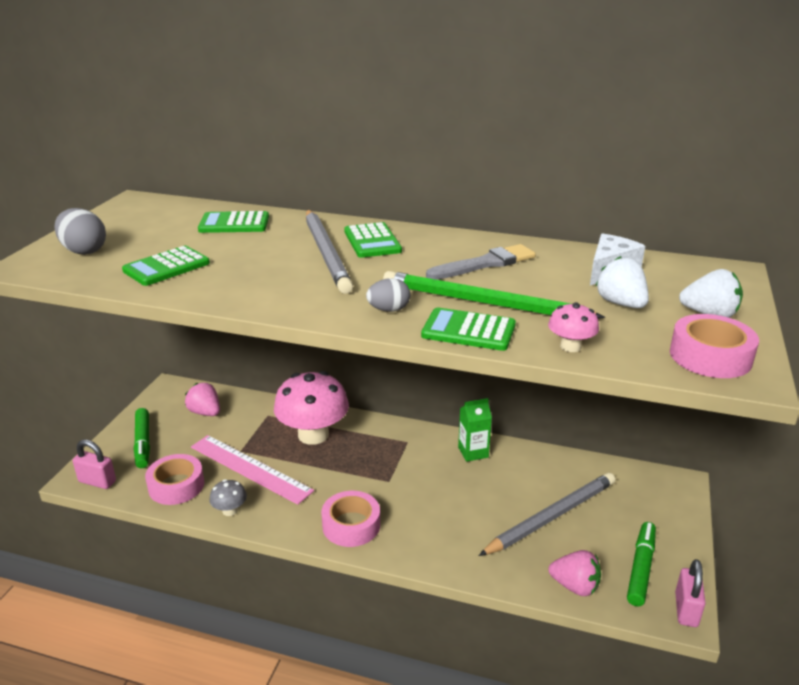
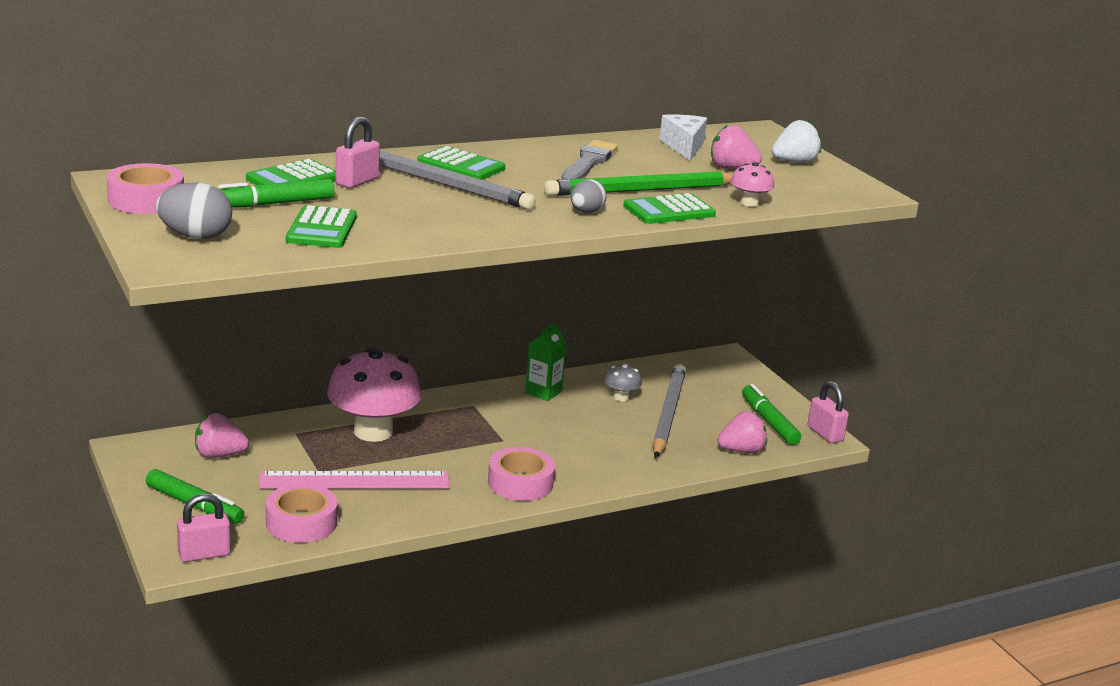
camera: 45 degrees left, 5 degrees down
grey mushroom [209,479,247,516] -> grey mushroom moved to [604,364,642,401]
white strawberry [595,256,649,308] -> pink strawberry [711,125,762,169]
pink tape [670,314,759,378] -> pink tape moved to [107,163,184,214]
none -> green marker [218,179,334,208]
none -> pink padlock [335,117,380,188]

